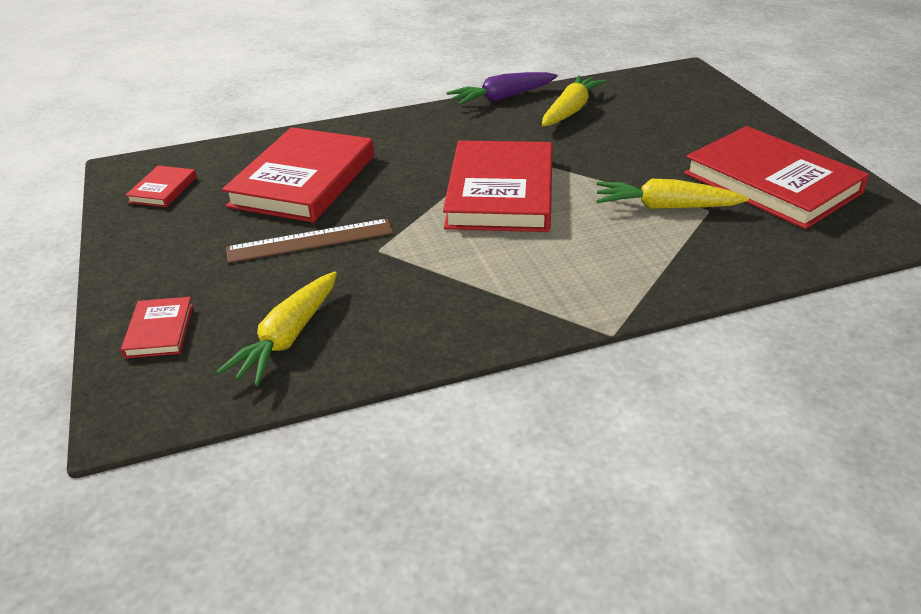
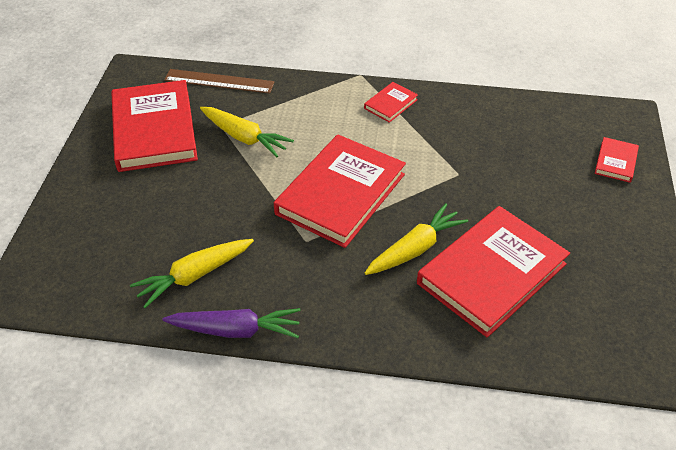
camera: 155 degrees left, 10 degrees up
red book [125,166,197,207] -> red book moved to [364,82,418,123]
yellow carrot [216,272,337,386] -> yellow carrot moved to [365,203,468,275]
brown ruler [226,218,394,263] -> brown ruler moved to [164,69,275,93]

